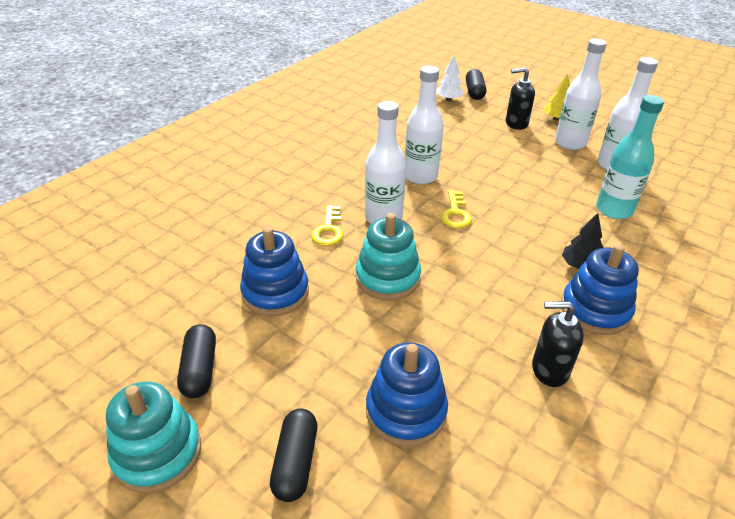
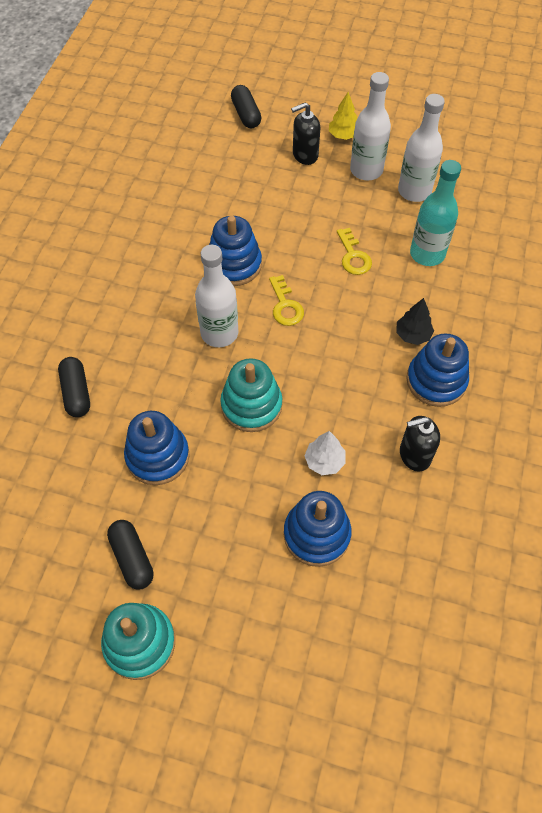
camera: 20 degrees left, 20 degrees up
black capsule [270,408,317,502] -> black capsule moved to [58,357,90,417]
yellow key [311,205,344,246] -> yellow key moved to [337,228,372,275]
white bottle [405,66,443,184] -> blue stacking toy [209,216,262,286]
white tree [436,56,464,101] -> white tree moved to [304,431,346,475]

